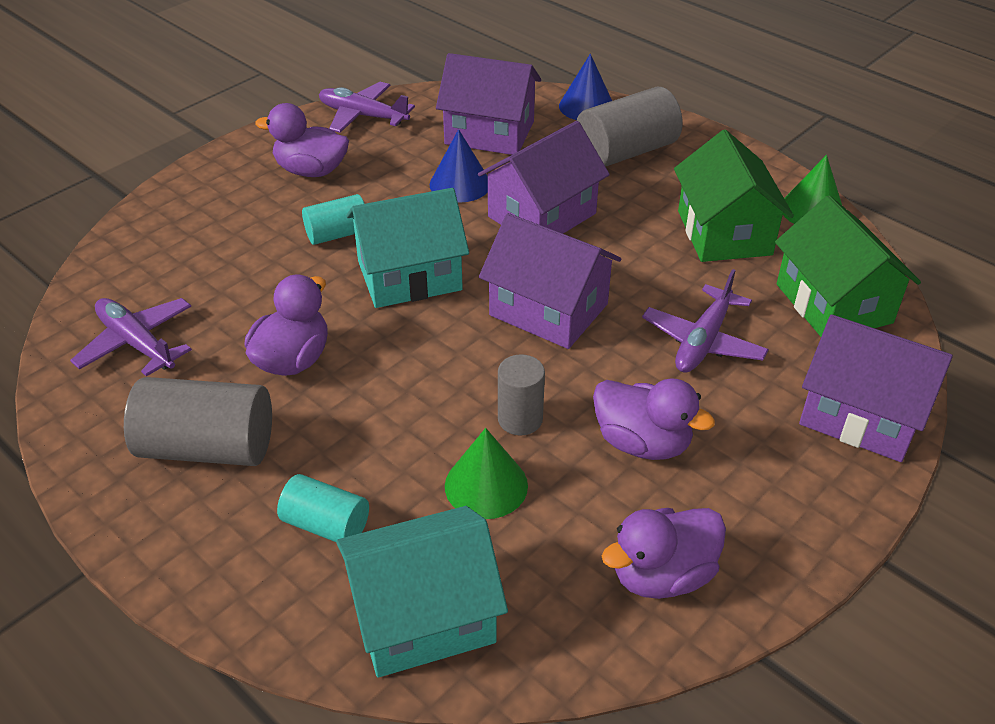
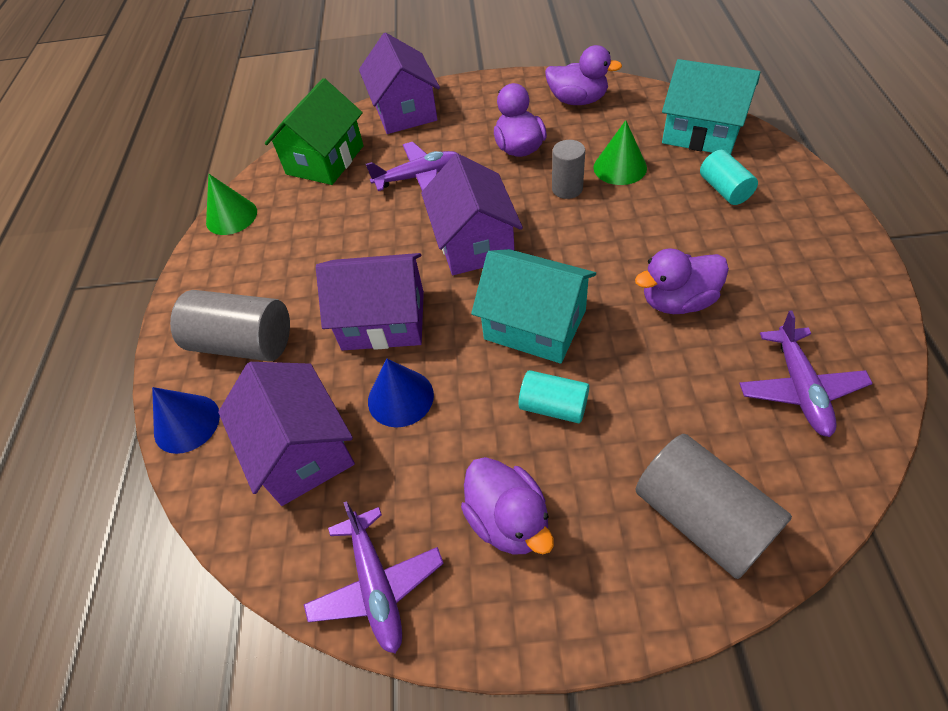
camera: 130 degrees left, 10 degrees up
grey cylinder [124,377,272,466] -> grey cylinder moved to [635,434,792,579]
green house [674,130,794,262] -> none

